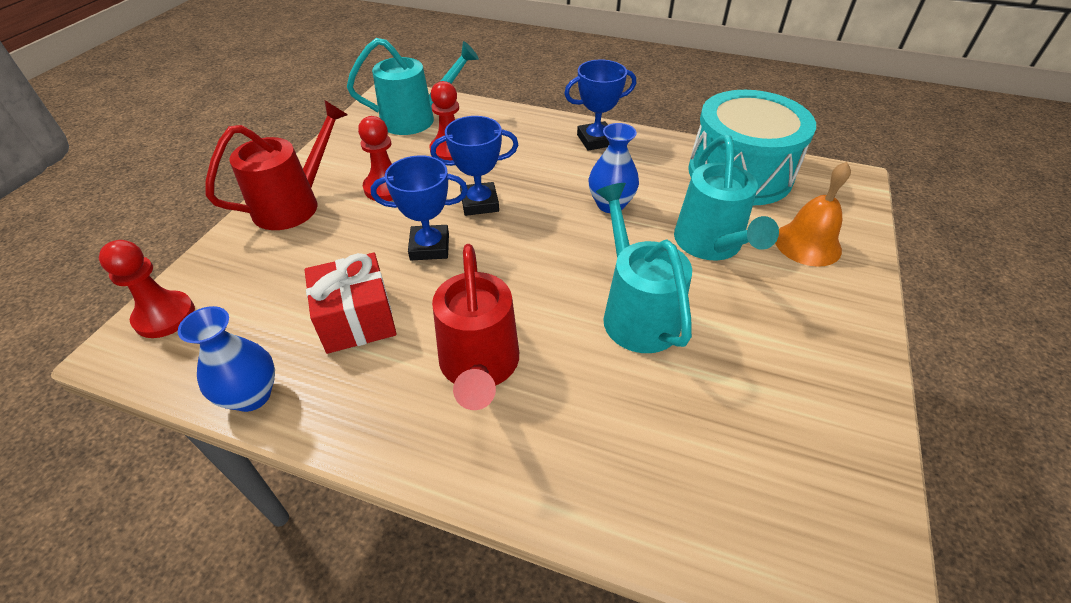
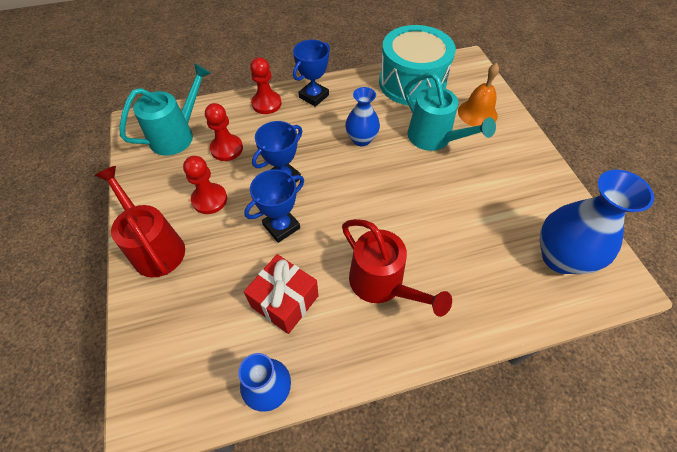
camera: 35 degrees left, 10 degrees up
red pawn [99,240,195,338] -> red pawn moved to [250,57,282,114]
red watering can [205,100,348,230] -> red watering can turned 45 degrees counterclockwise [95,166,185,277]
turquoise watering can [596,183,692,353] -> none
none -> blue vase [540,170,654,274]

